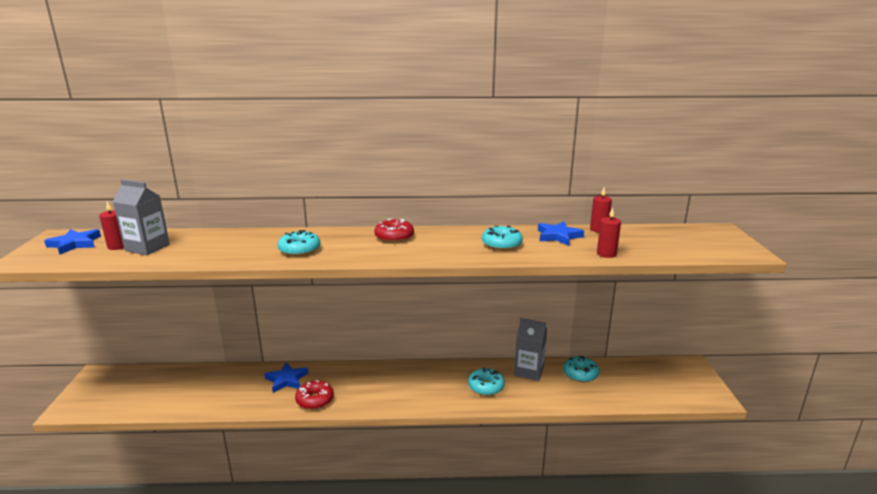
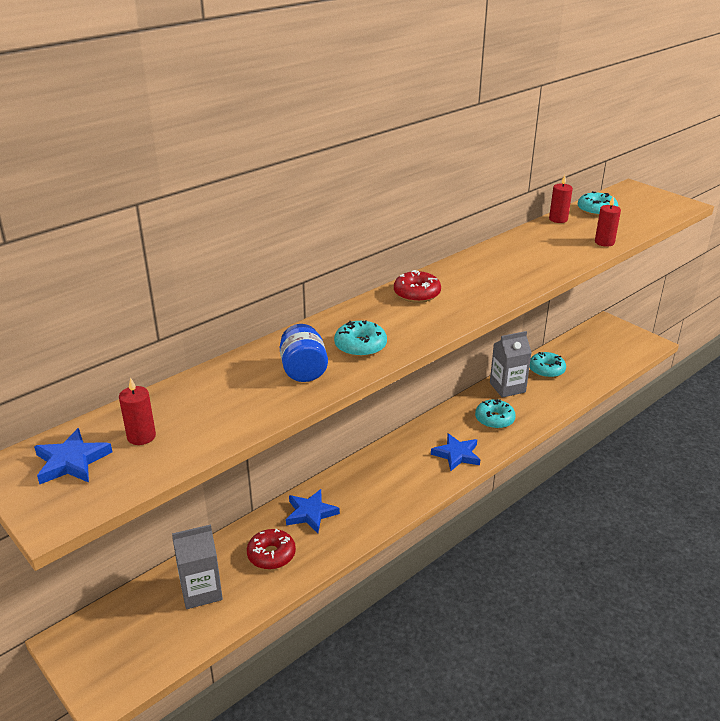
camera: 40 degrees left, 10 degrees up
grey carton [113,179,170,255] -> grey carton moved to [172,524,223,609]
red donut [295,380,334,410] -> red donut moved to [247,529,296,570]
turquoise donut [482,226,523,250] -> turquoise donut moved to [578,191,618,216]
blue star [538,221,584,246] -> blue star moved to [431,433,480,471]
none -> blue jar [280,324,328,382]

